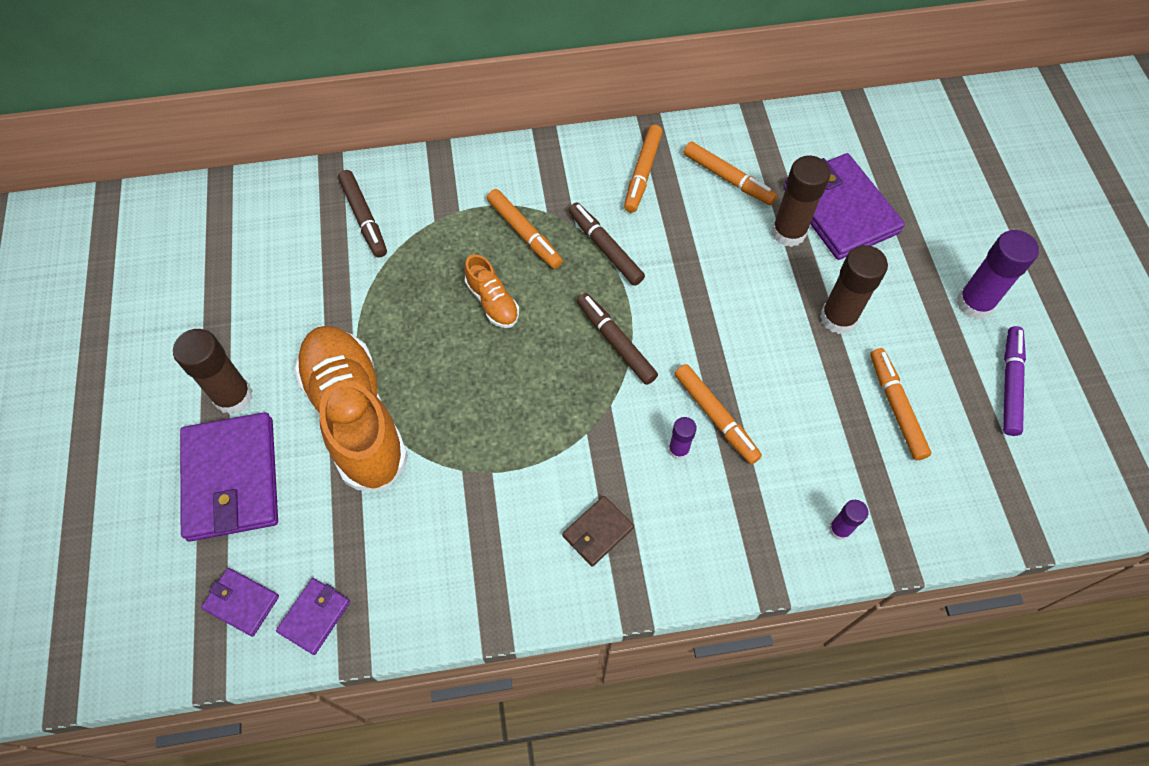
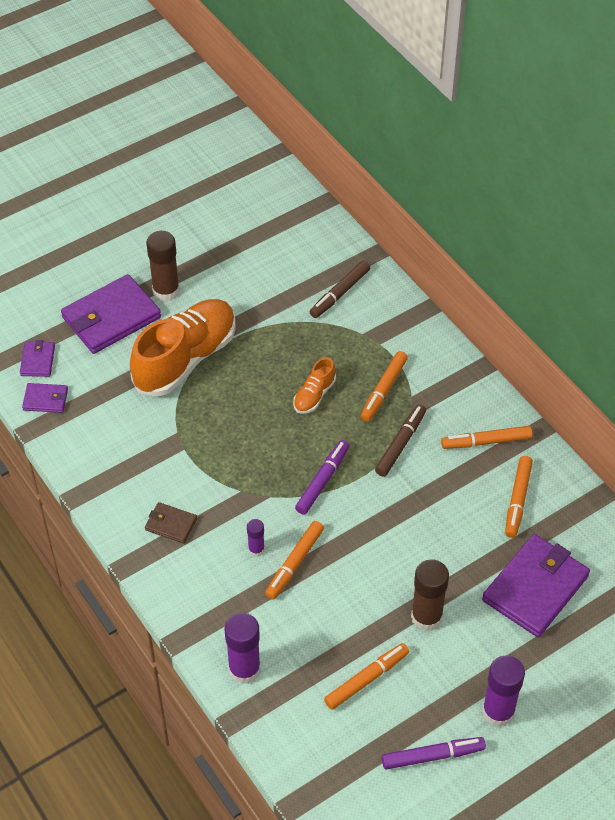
camera: 65 degrees right, 10 degrees down
brown marker [577,293,658,385] -> purple marker [295,440,349,514]
brown glue stick [772,155,830,247] -> none
purple glue stick [829,500,868,540] -> purple glue stick [225,613,261,684], size x1.86

